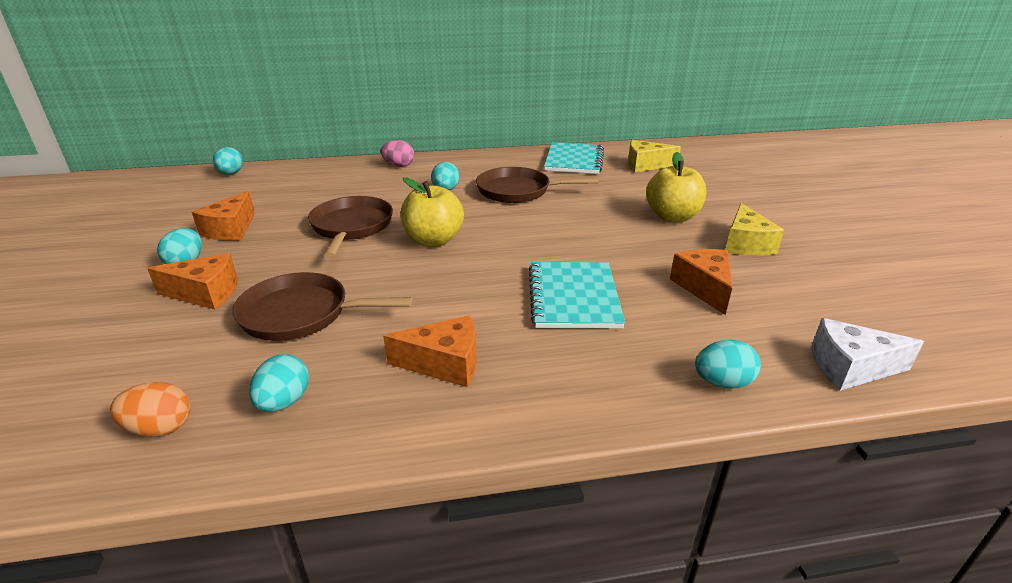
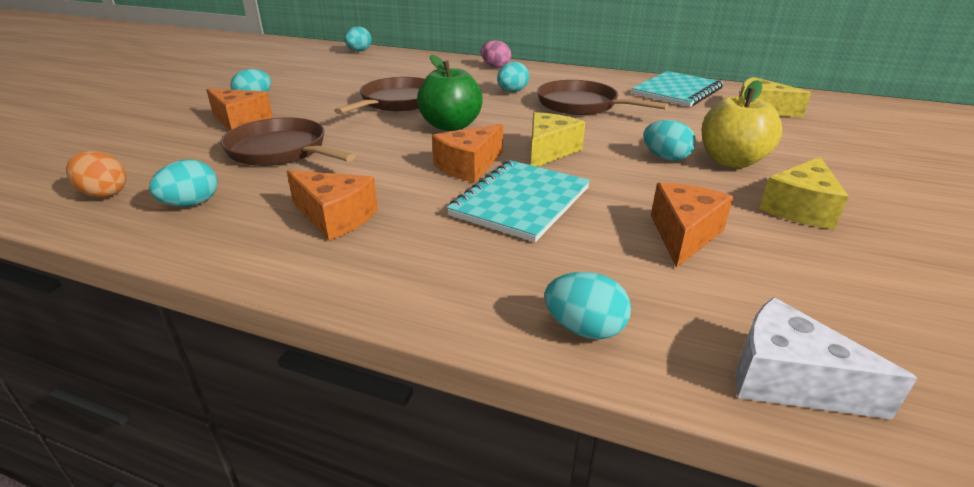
camera: 30 degrees right, 0 degrees up
orange cheese [192,191,255,241] -> orange cheese moved to [432,124,503,183]
yellow apple [401,178,464,247] -> green apple [417,55,483,131]
none -> yellow cheese [531,112,585,167]
none -> turquoise egg [643,120,696,161]

